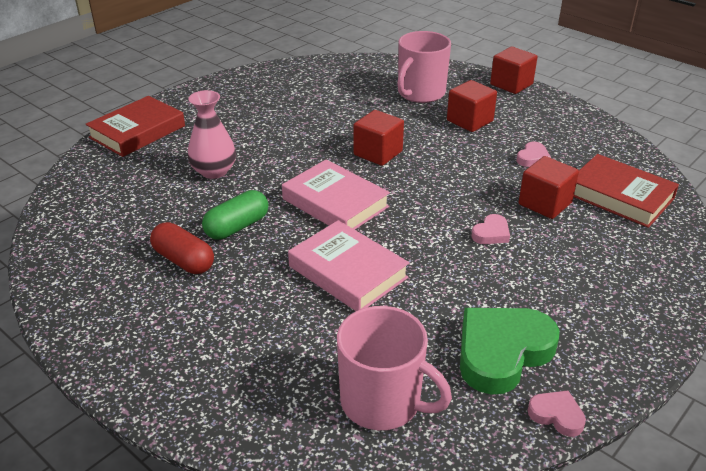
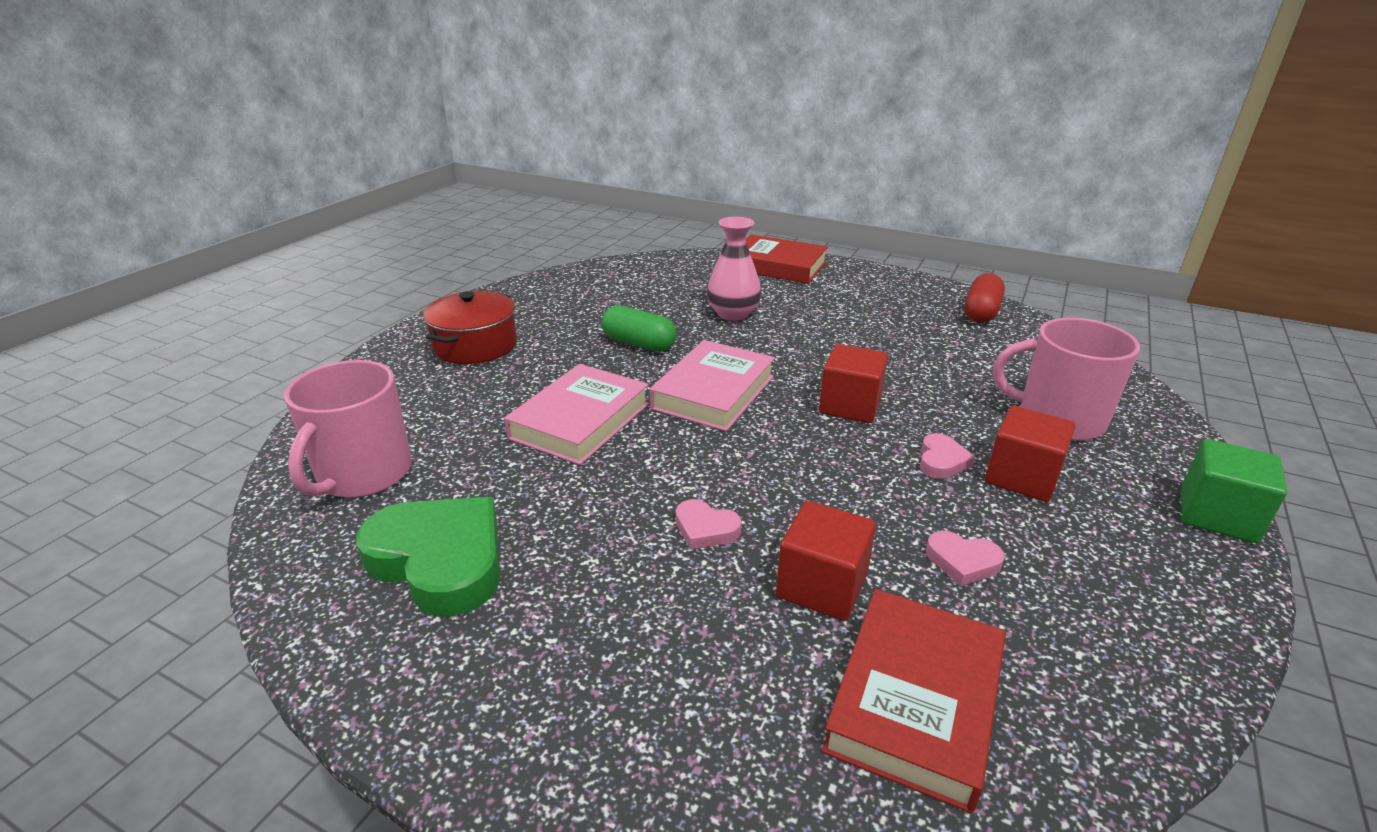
camera: 75 degrees right, 5 degrees down
red capsule [150,222,214,274] -> red capsule moved to [964,273,1005,323]
red cube [490,47,537,94] -> green cube [1181,439,1287,543]
pink heart [527,391,586,437] -> pink heart moved to [920,433,975,479]
none -> red pot [423,291,517,364]

